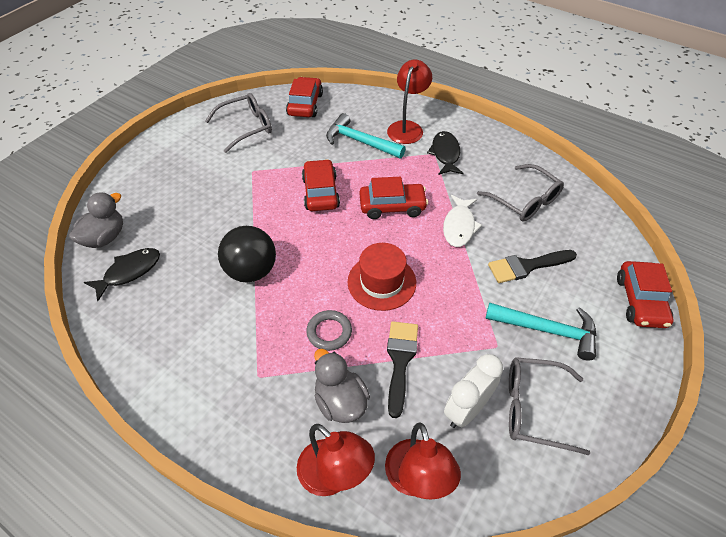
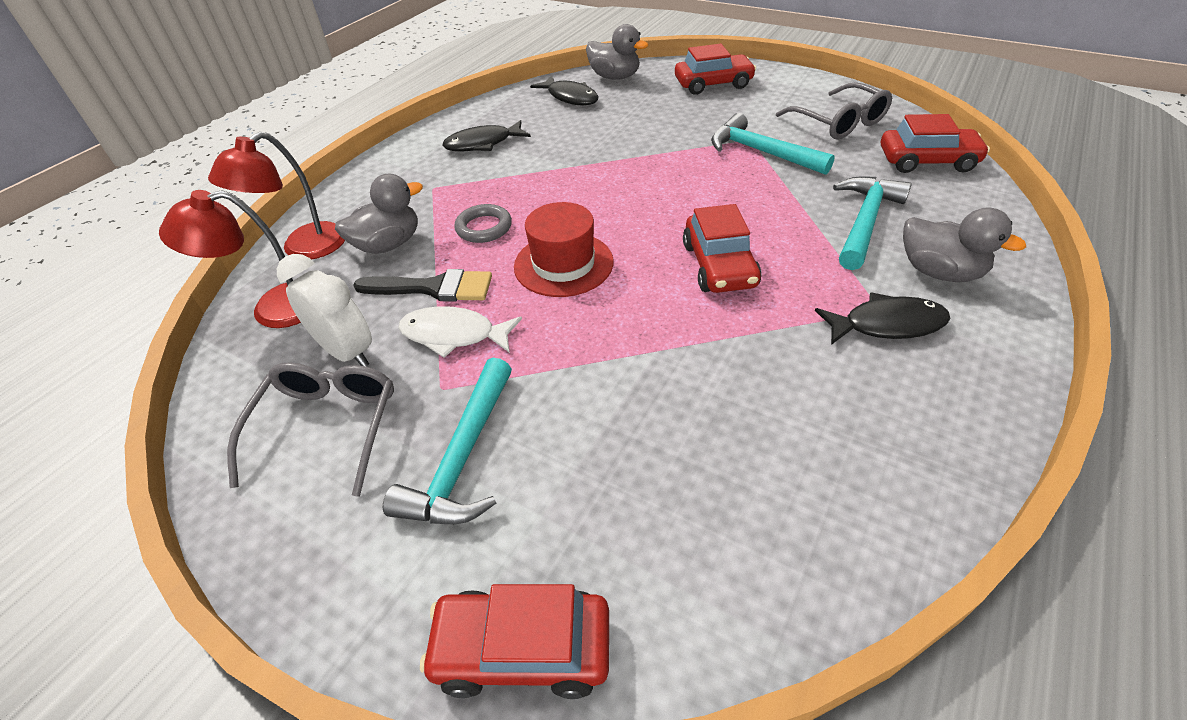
camera: 90 degrees right, 5 degrees down
black ball [218,226,276,282] -> none
red car [302,159,340,211] -> red car moved to [675,44,756,95]
red lamp [387,59,432,144] -> grey duck [903,207,1026,282]
white fish [443,195,482,247] -> white fish moved to [398,306,522,358]
grey glasses [477,164,564,222] -> none
black brush [488,250,577,283] -> none
none -> black fish [442,120,531,151]
none -> turquoise hammer [711,113,835,175]

